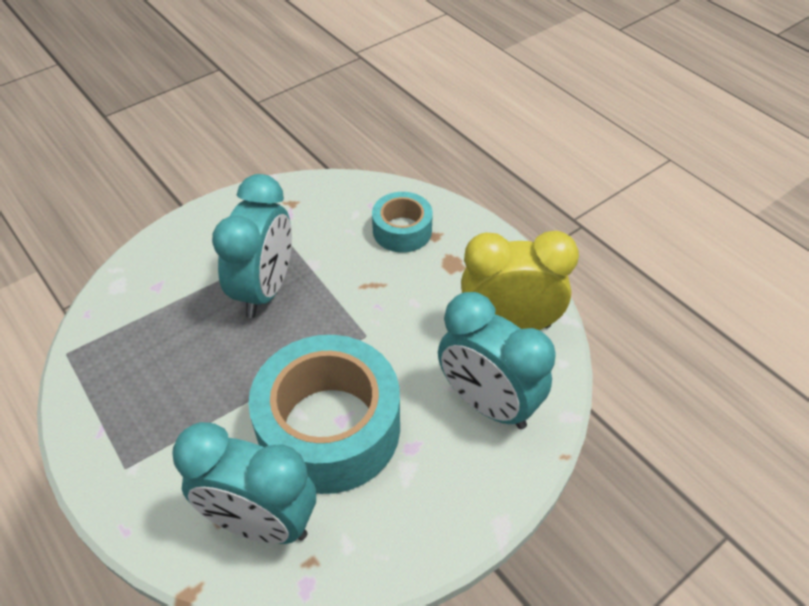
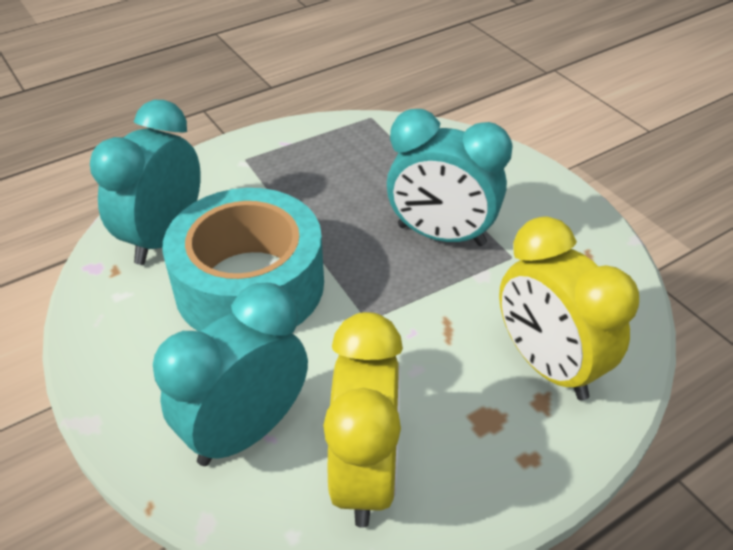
camera: 95 degrees right, 5 degrees down
turquoise tape [372,192,433,253] -> yellow clock [499,216,639,400]

